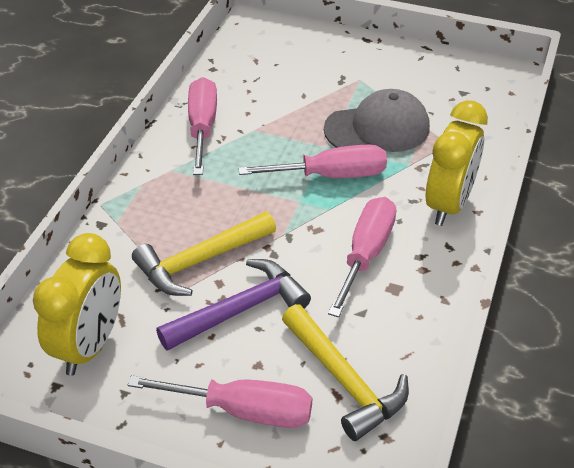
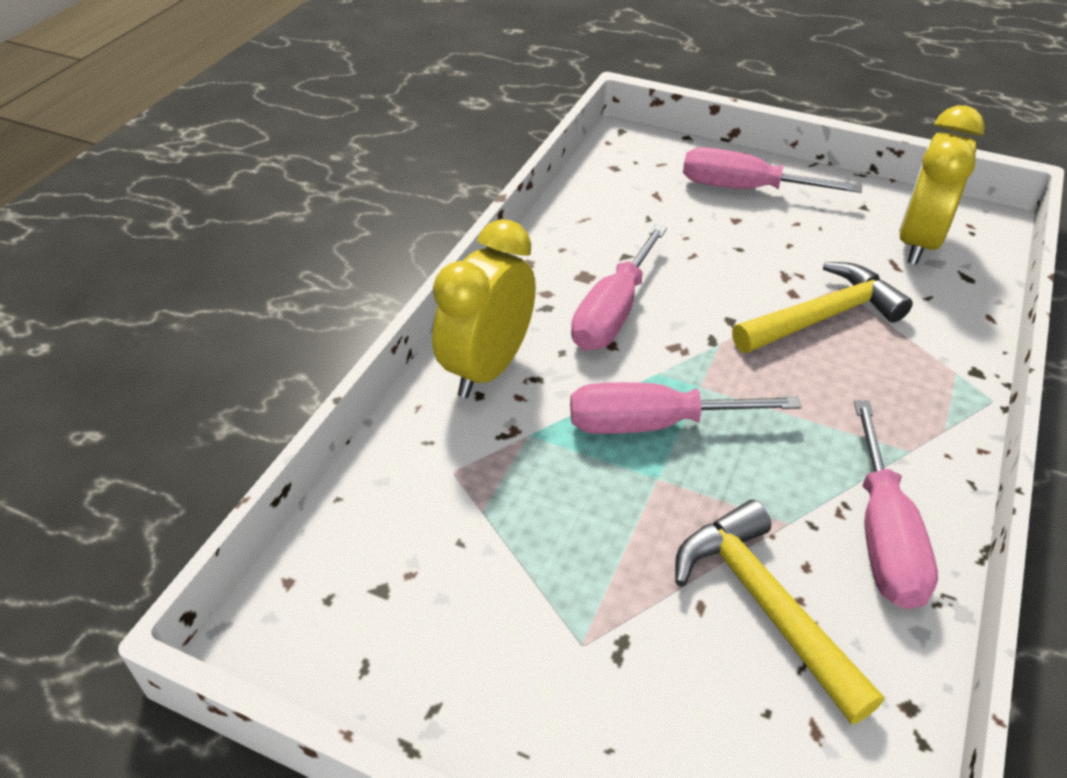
camera: 175 degrees left, 0 degrees up
purple hammer [156,259,311,351] -> none
yellow hammer [282,304,409,441] -> yellow hammer moved to [675,499,884,724]
grey cap [324,89,430,152] -> none

